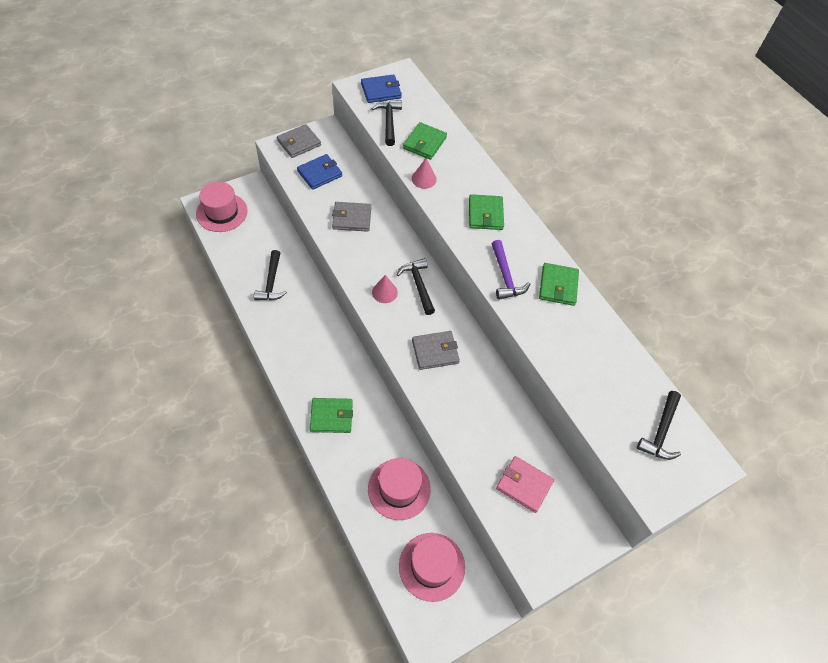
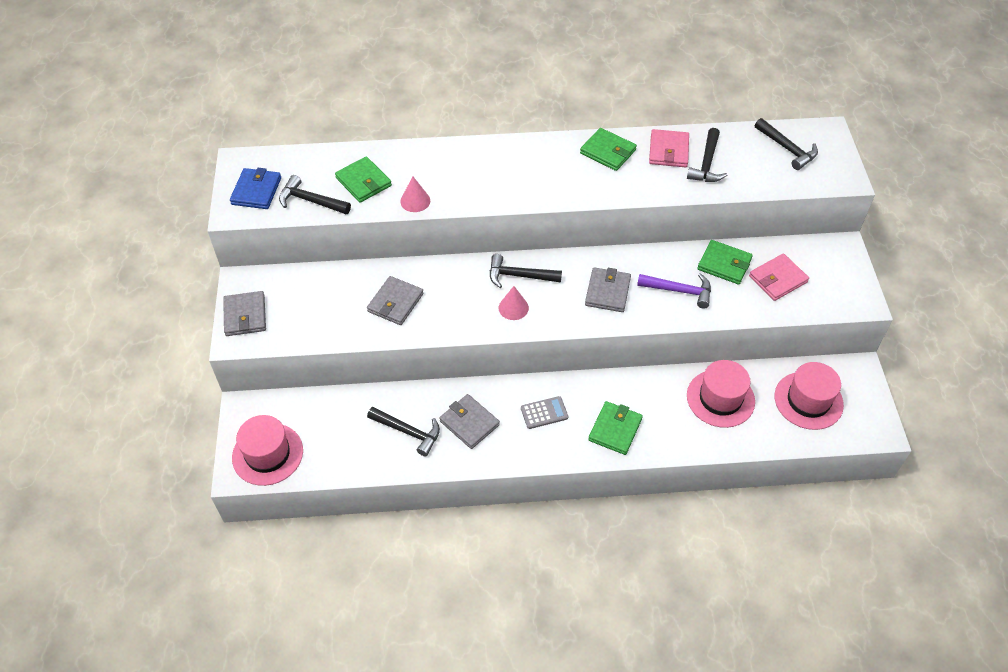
camera: 60 degrees left, 5 degrees down
blue wallet [297,154,342,190] -> none
green wallet [469,194,504,230] -> green wallet moved to [697,240,753,285]
purple hammer [492,240,530,300] -> purple hammer moved to [637,273,711,309]
none -> grey wallet [439,394,500,449]
none -> grey calculator [521,396,568,429]
none -> pink wallet [649,129,689,167]
none -> black hammer [687,128,727,182]

